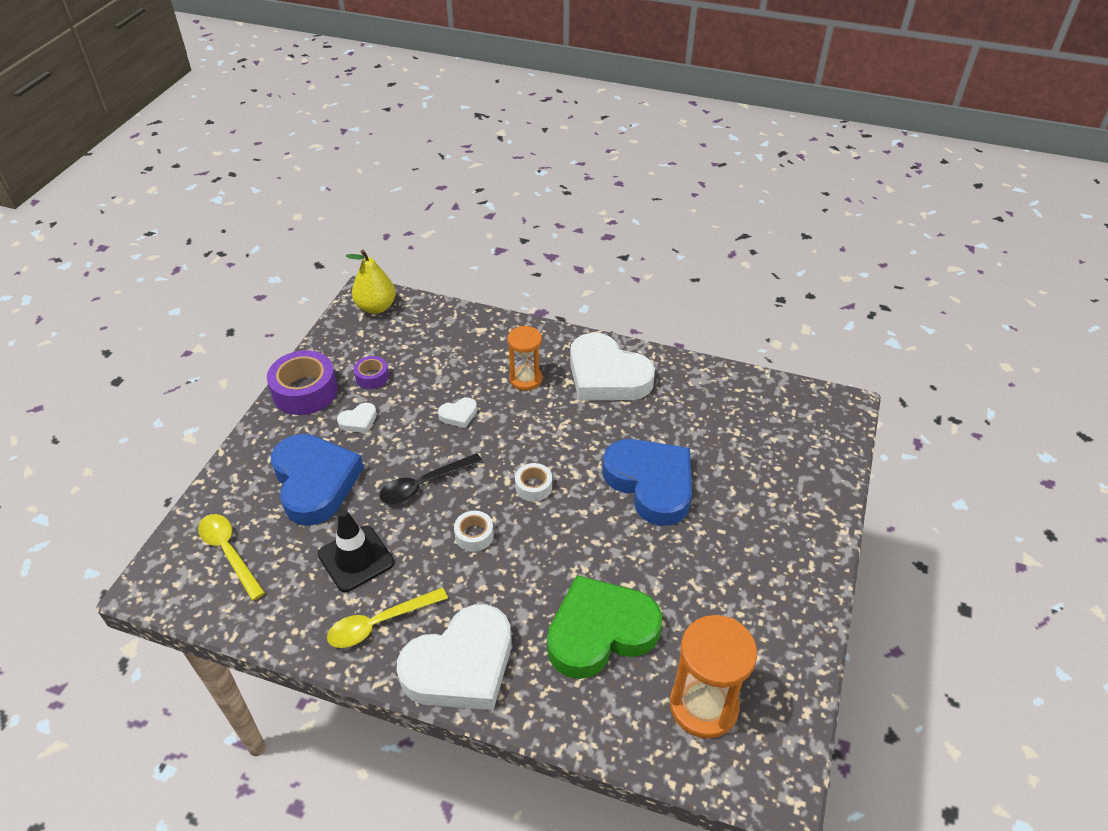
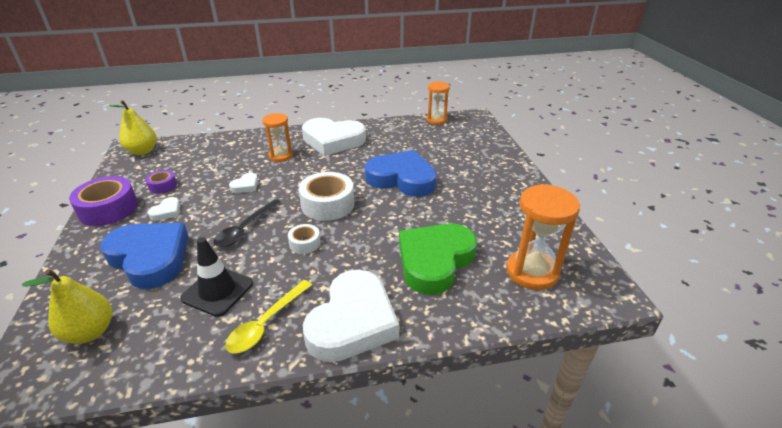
camera: 30 degrees left, 10 degrees down
yellow spoon [198,514,265,601] -> yellow pear [22,269,112,344]
white tape [515,463,552,502] -> white tape [299,172,354,221], size x1.90
none -> orange hourglass [426,81,450,125]

